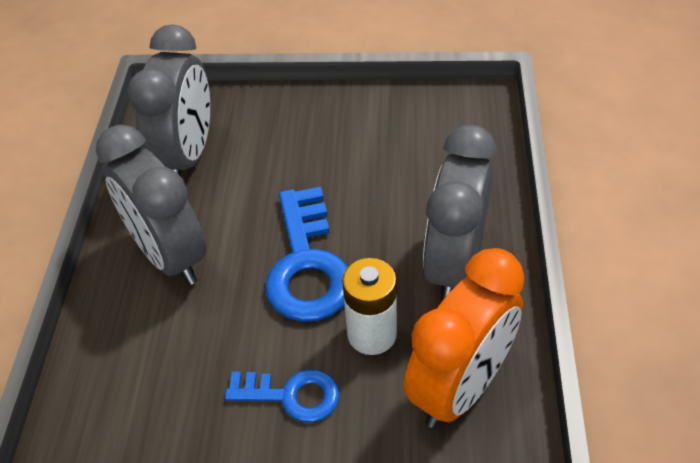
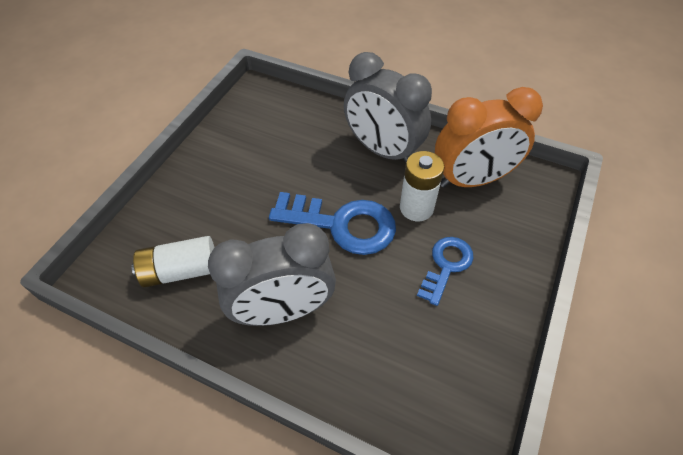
camera: 70 degrees left, 5 degrees up
grey clock [128,24,210,176] -> white battery [132,236,215,287]
orange clock [404,248,525,428] -> orange clock turned 105 degrees clockwise [435,87,543,188]

